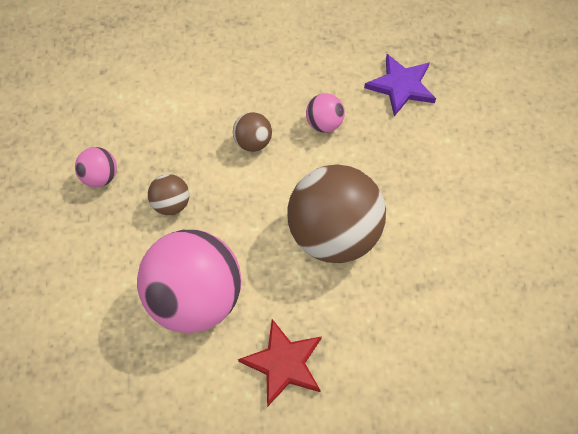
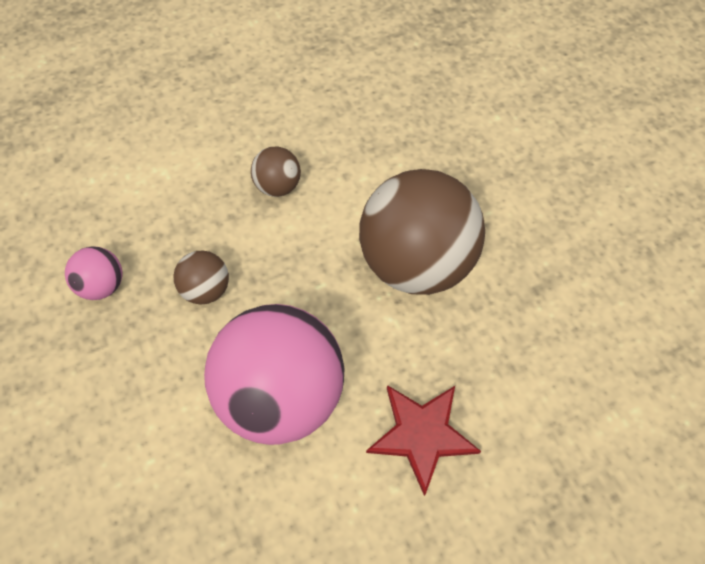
camera: 20 degrees left, 0 degrees up
pink ball [306,93,345,133] -> none
purple star [364,54,436,116] -> none

